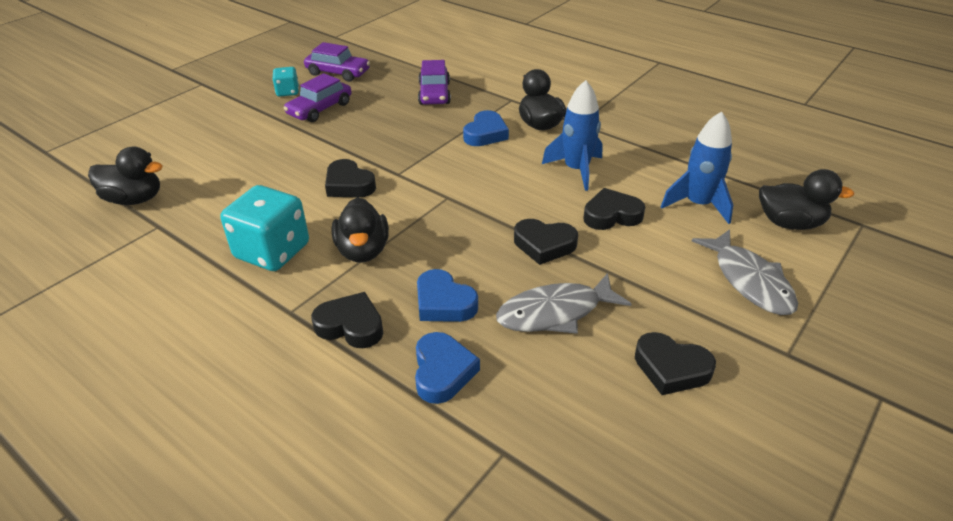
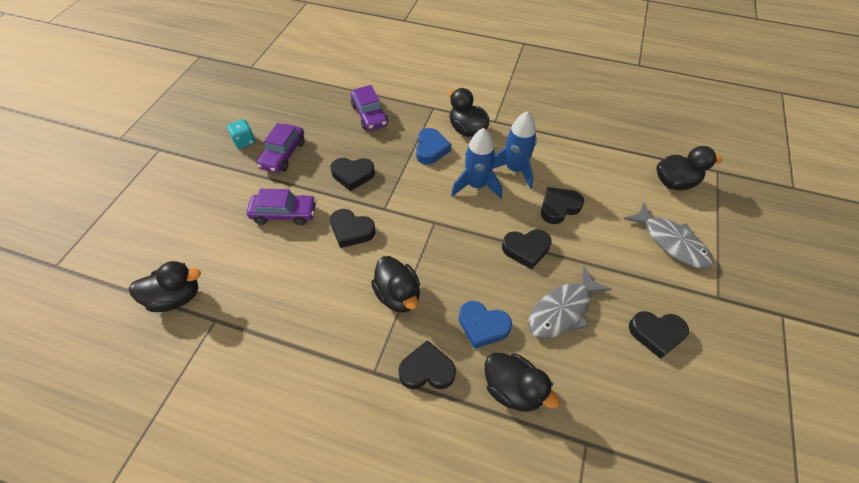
camera: 20 degrees left, 15 degrees up
turquoise dice [220,185,309,271] -> none
purple car [304,42,370,82] -> purple car moved to [247,189,317,225]
blue heart [415,332,480,404] -> black duck [485,353,560,412]
blue rocket [661,111,733,224] -> blue rocket moved to [451,128,502,199]
none -> black heart [331,158,375,191]

